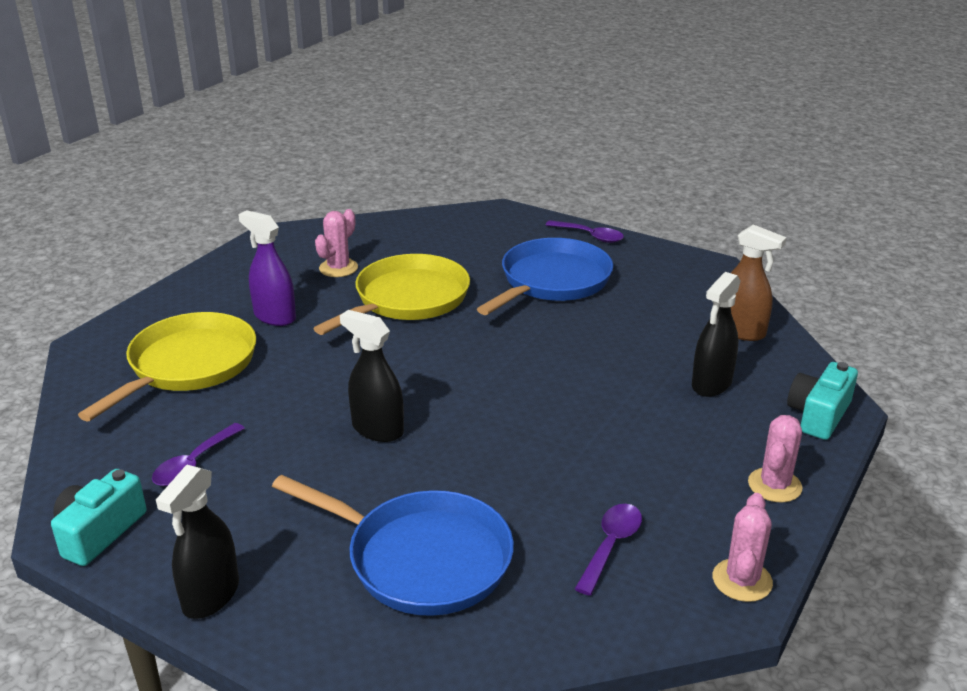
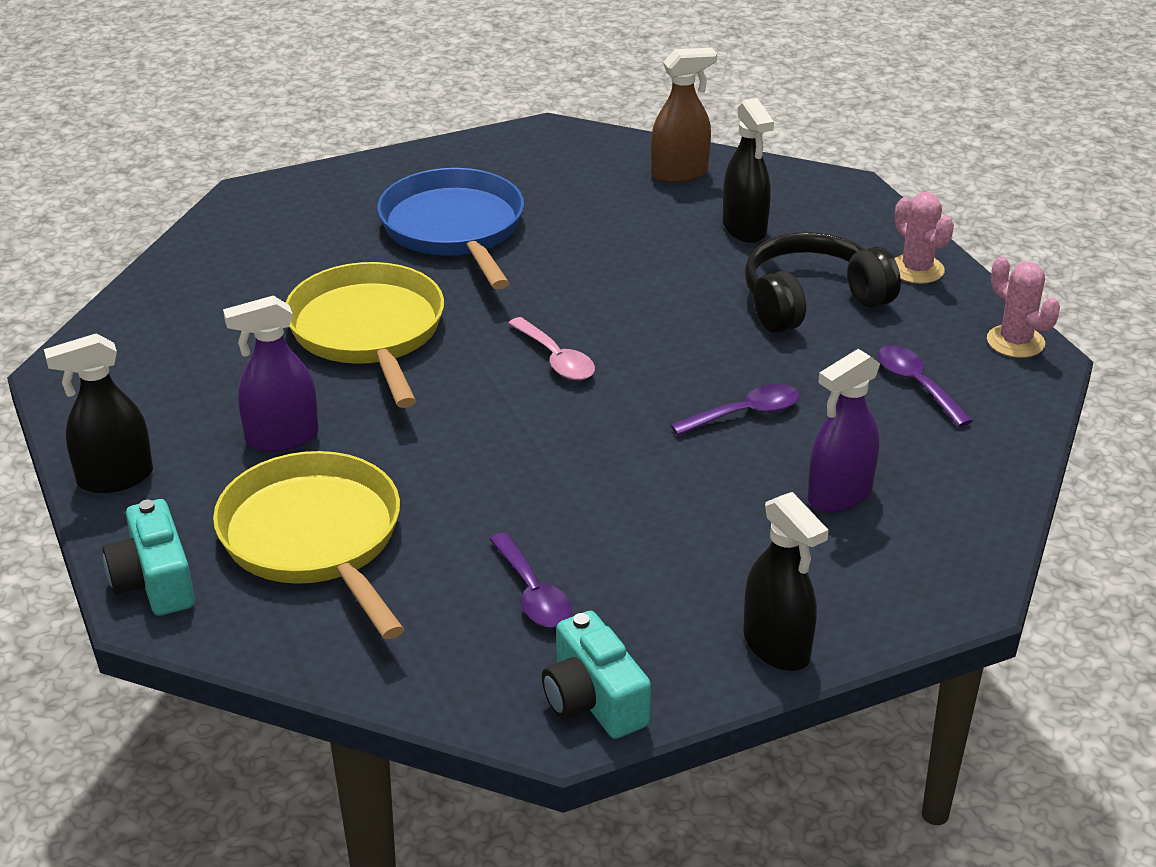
camera: 55 degrees left, 5 degrees up
blue pan [272,475,514,616] -> purple spray bottle [808,349,880,513]
pink cactus [315,209,358,277] -> none
black spray bottle [340,310,404,442] -> black spray bottle moved to [44,333,153,493]
purple spoon [546,220,624,243] -> purple spoon moved to [671,384,800,436]
turquoise camera [787,362,858,440] -> turquoise camera moved to [103,499,195,616]
none -> pink spoon [508,317,595,380]
none -> black headphones [745,232,901,333]

